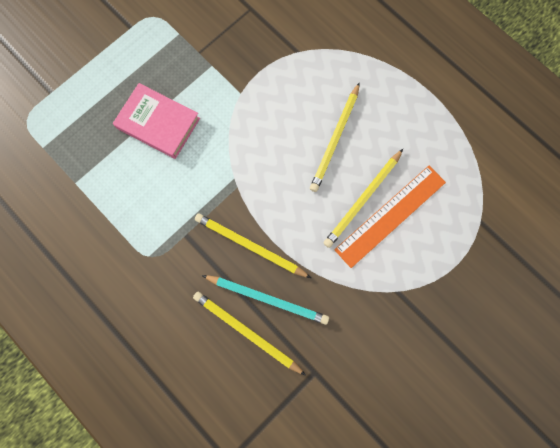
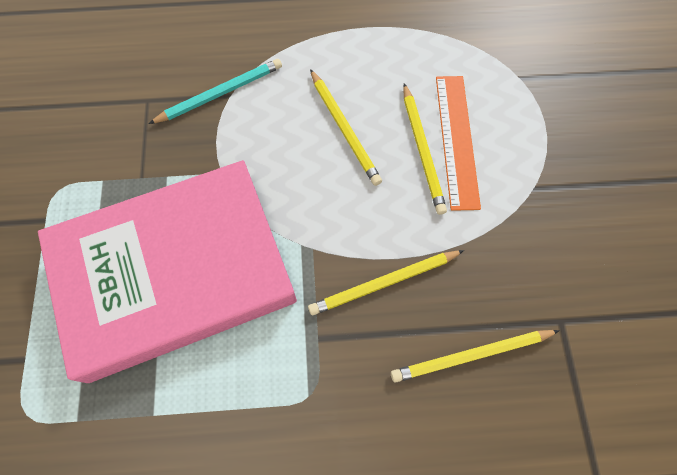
camera: 50 degrees left, 10 degrees down
pink book [113,83,200,159] -> pink book [38,160,297,383], size x2.25
turquoise pencil [202,275,329,325] -> turquoise pencil moved to [149,59,282,124]

